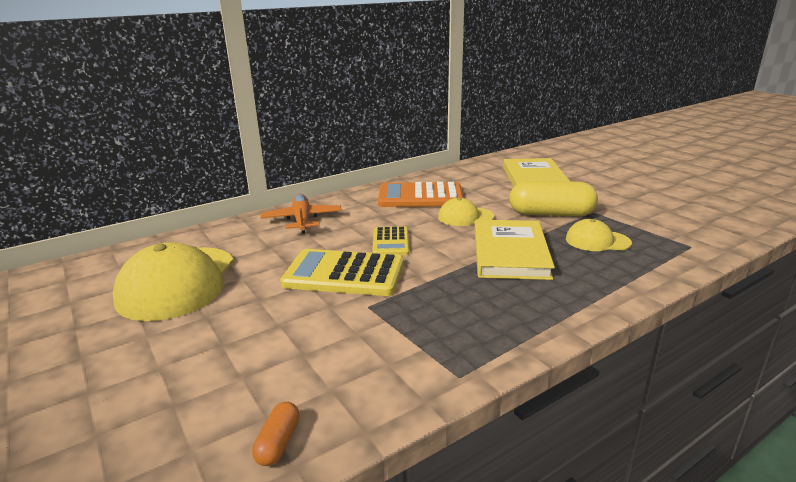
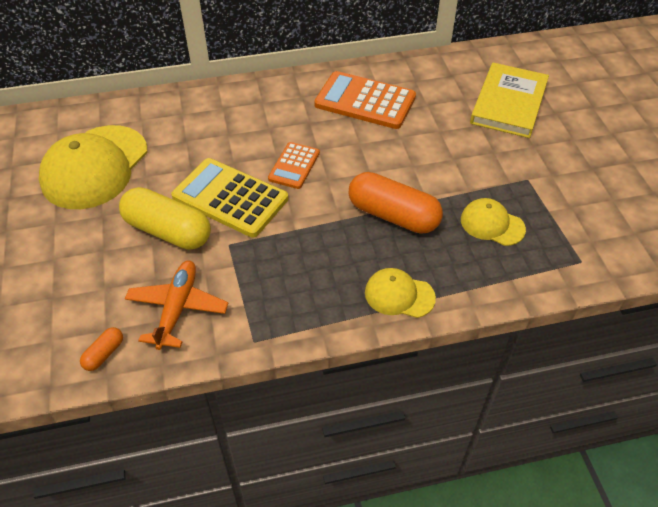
camera: 20 degrees right, 25 degrees up
orange plane [260,194,342,234] -> orange plane moved to [125,260,228,350]
yellow calculator [372,226,409,255] -> orange calculator [268,142,320,189]
yellow cap [438,198,494,226] -> yellow cap moved to [365,268,436,318]
yellow book [474,220,555,280] -> orange capsule [349,172,443,234]
yellow capsule [509,181,598,216] -> yellow capsule moved to [119,187,211,250]

